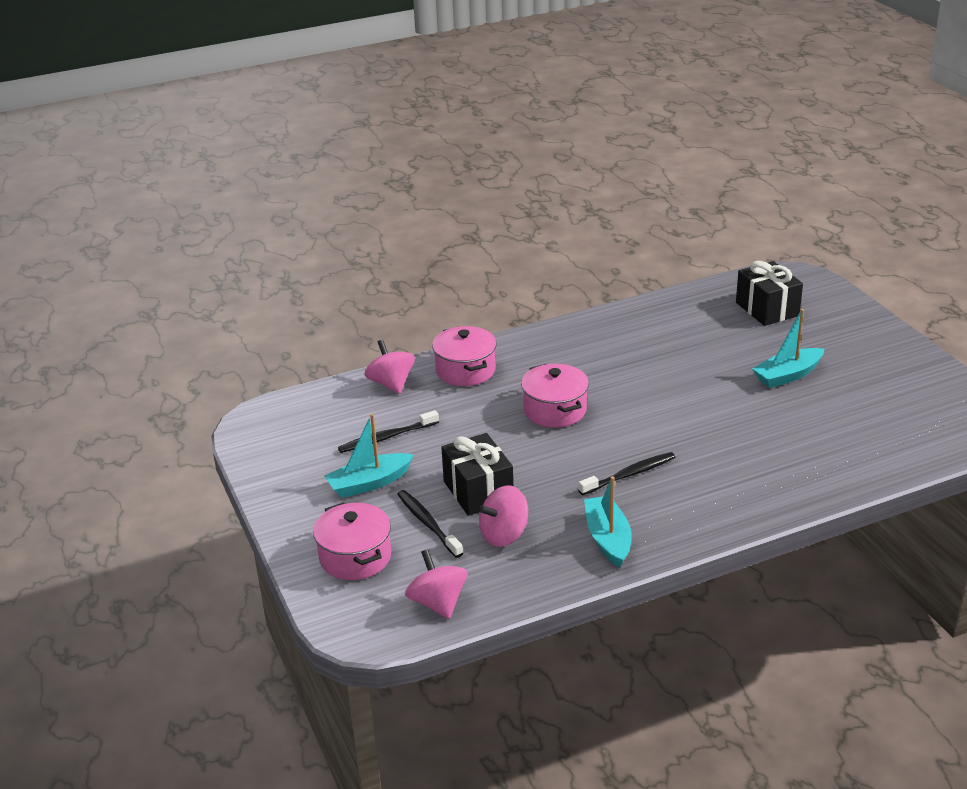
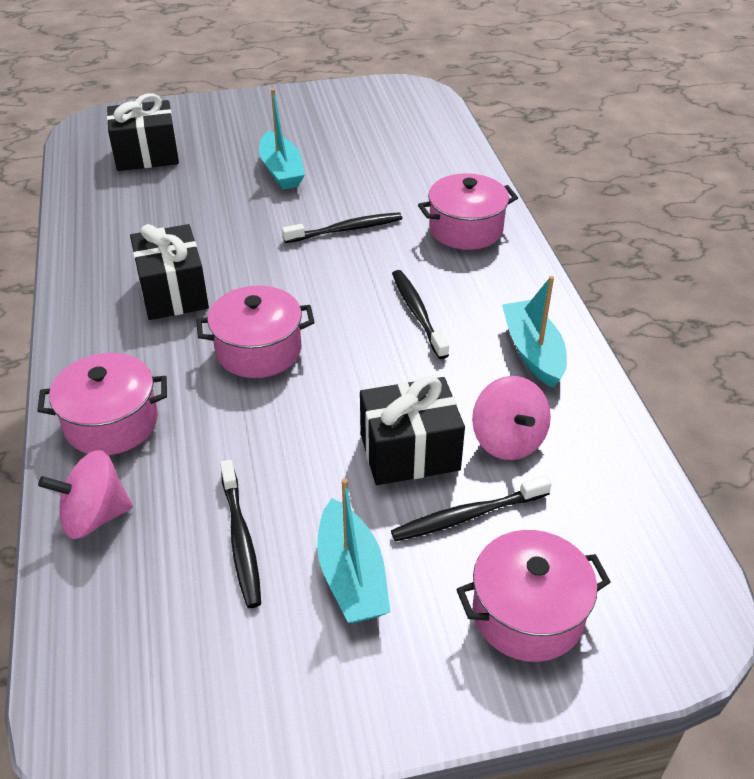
camera: 80 degrees left, 10 degrees up
pink spinning top [405,549,468,619] -> none
turquoise boat [584,476,632,568] -> turquoise boat turned 75 degrees clockwise [502,276,567,388]
none -> black gift [130,224,209,320]
none -> black toothbrush [282,212,403,243]
none -> pink pot [418,173,518,250]

